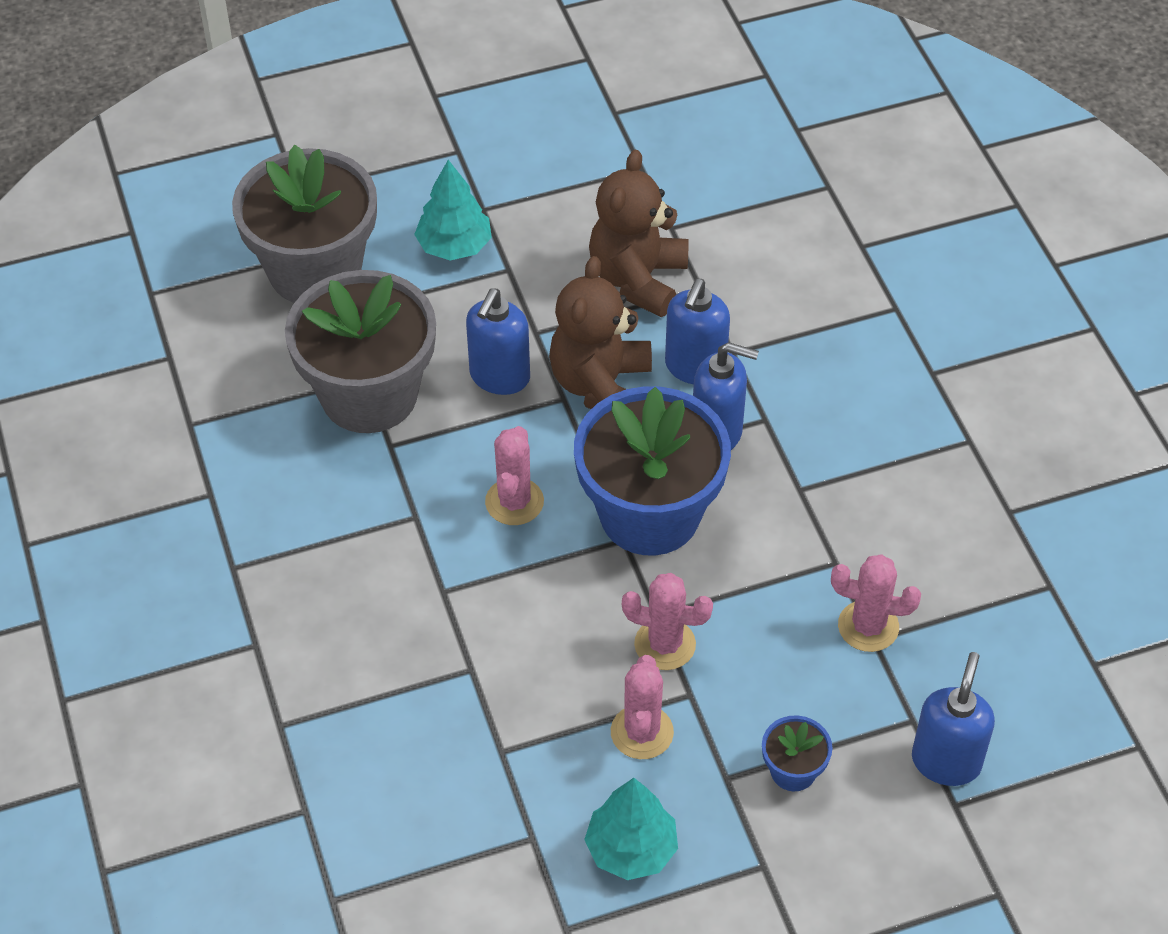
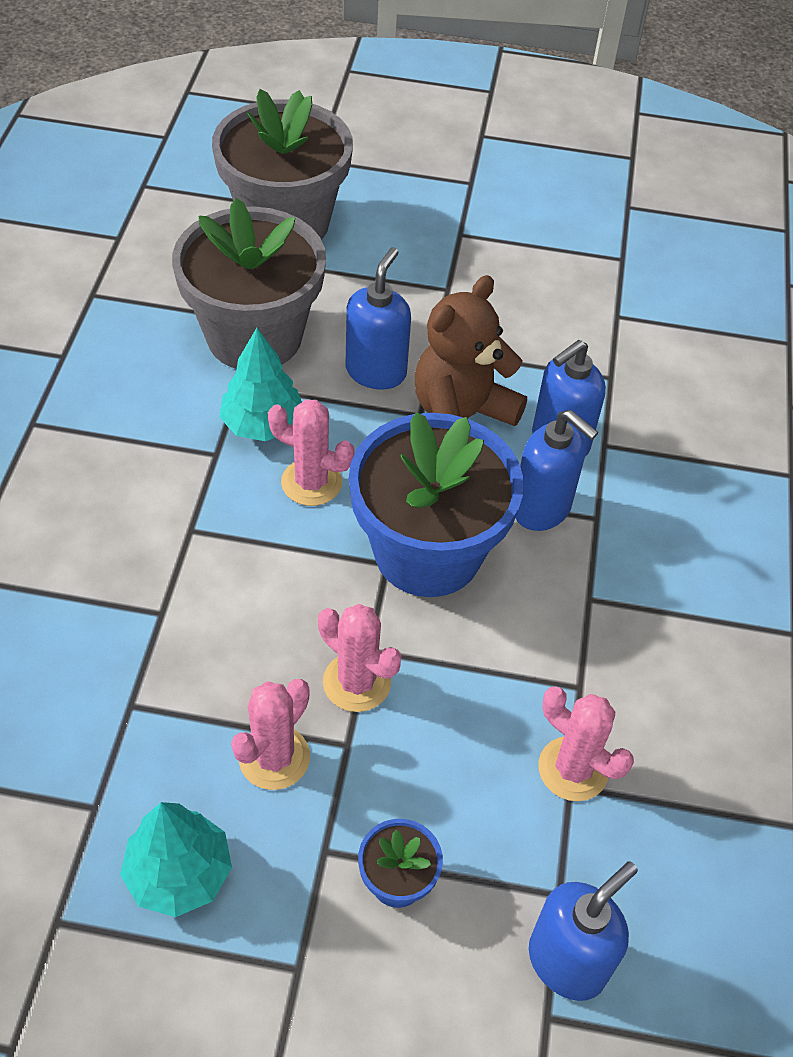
camera: 25 degrees right, 0 degrees up
turquoise tree [414,160,492,261] -> turquoise tree moved to [219,328,302,441]
blue soap dispenser [466,289,530,395] -> blue soap dispenser turned 150 degrees clockwise [346,247,411,390]
pink cactus [485,426,544,525] -> pink cactus turned 75 degrees clockwise [268,399,355,506]
brown teddy bear [589,150,689,317] -> none

